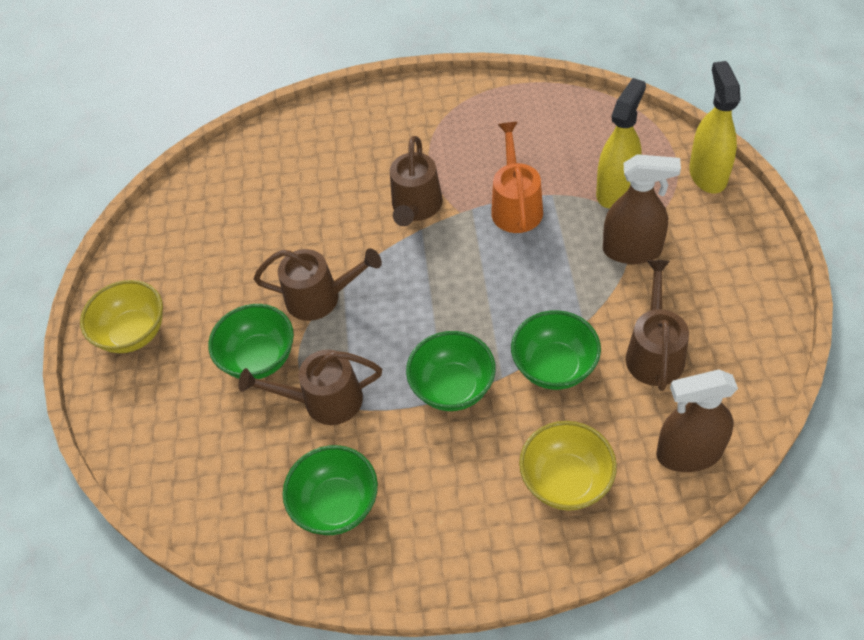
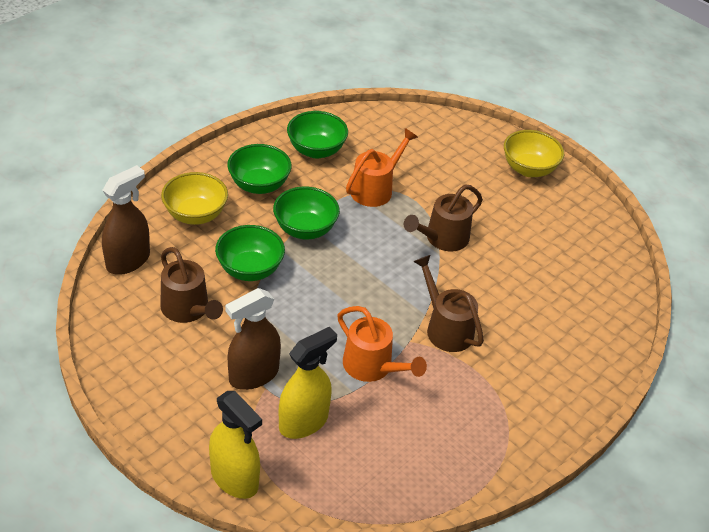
camera: 130 degrees right, 10 degrees down
green bowl [208,304,294,379] -> green bowl moved to [227,144,292,194]
brown watering can [239,349,382,425] -> orange watering can [346,128,418,207]
yellow spray bottle [596,78,646,208] -> yellow spray bottle turned 120 degrees counterclockwise [279,327,337,439]

